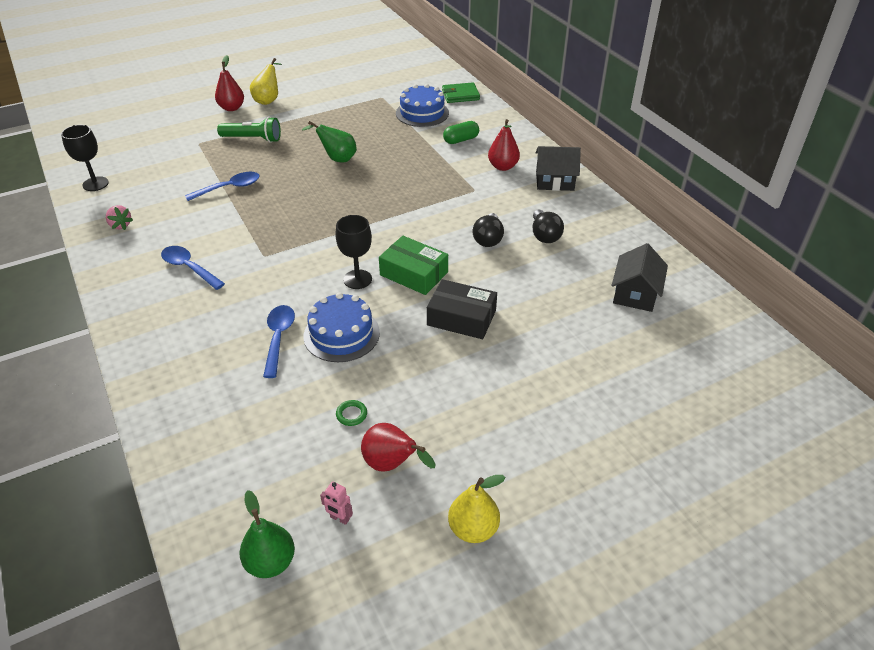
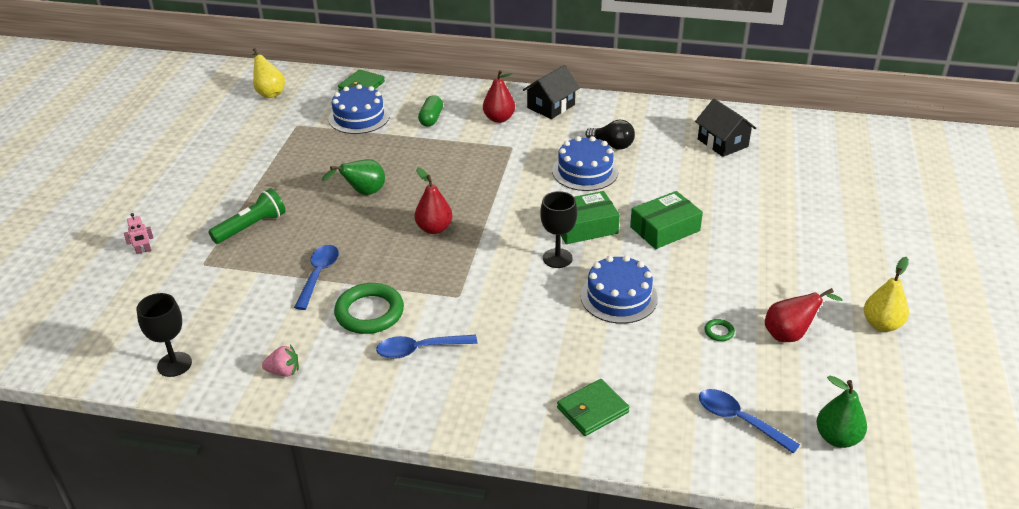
camera: 50 degrees left, 5 degrees down
red pear [215,55,244,111] -> red pear moved to [414,167,453,234]
yellow pear [250,58,282,105] -> yellow pear moved to [252,48,285,98]
blue spoon [263,305,295,378] -> blue spoon moved to [699,389,800,454]
pink robot [320,482,353,525] -> pink robot moved to [124,213,153,254]
black box [427,279,497,339] -> green box [630,191,703,249]
black light bulb [472,213,504,247] -> blue cake [552,136,618,191]
none -> green ring [334,283,404,334]
none -> green wallet [557,379,630,436]

